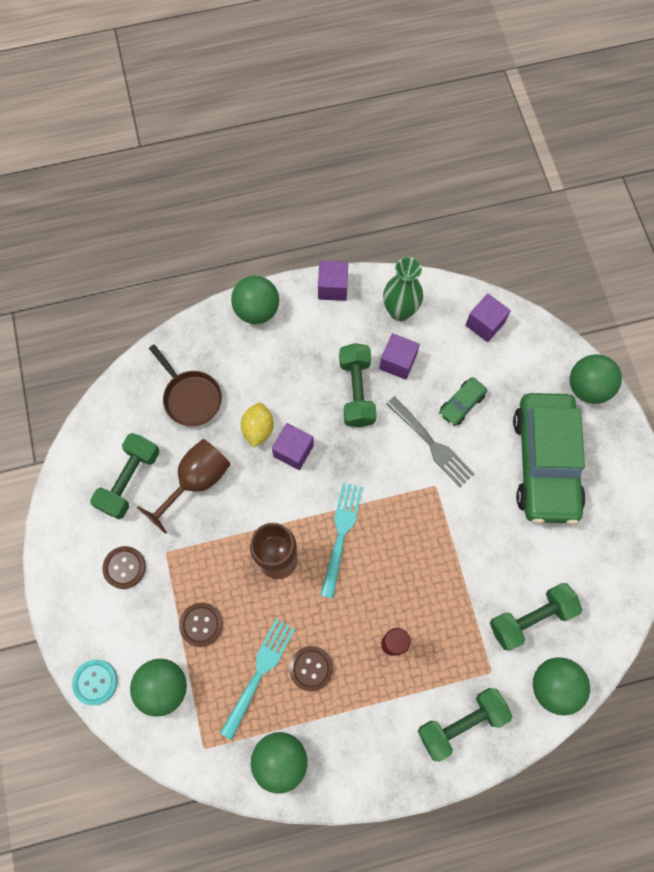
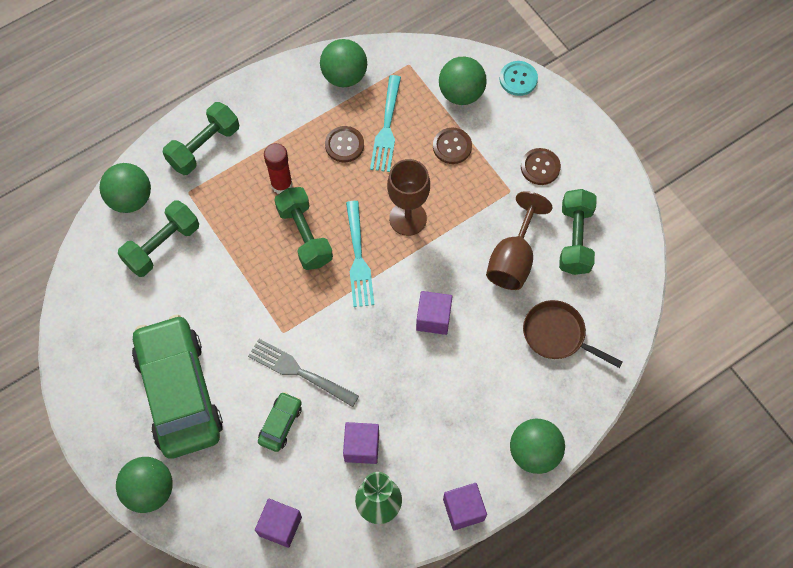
camera: 160 degrees right, 5 degrees down
yellow lemon [241,403,274,448] -> none
green dumbbell [339,343,377,427] -> green dumbbell moved to [274,187,333,270]

